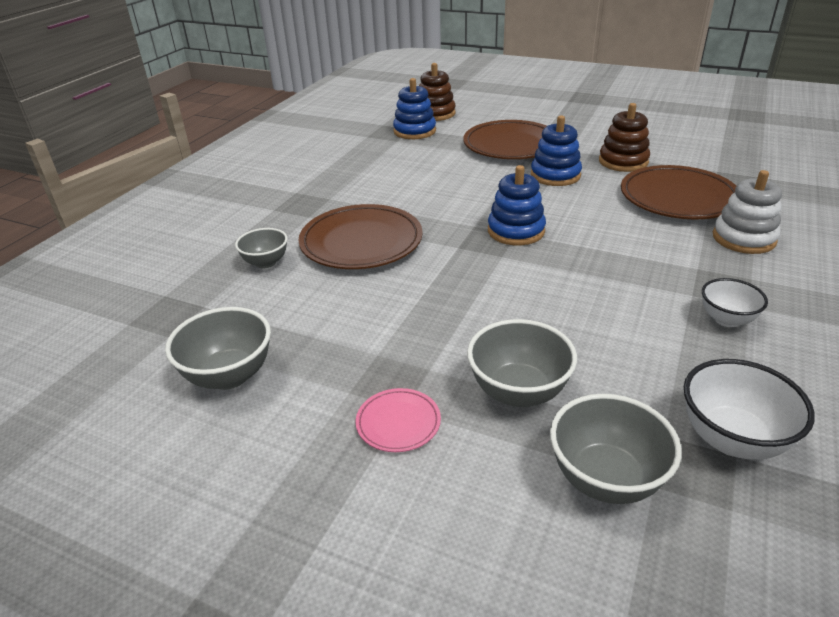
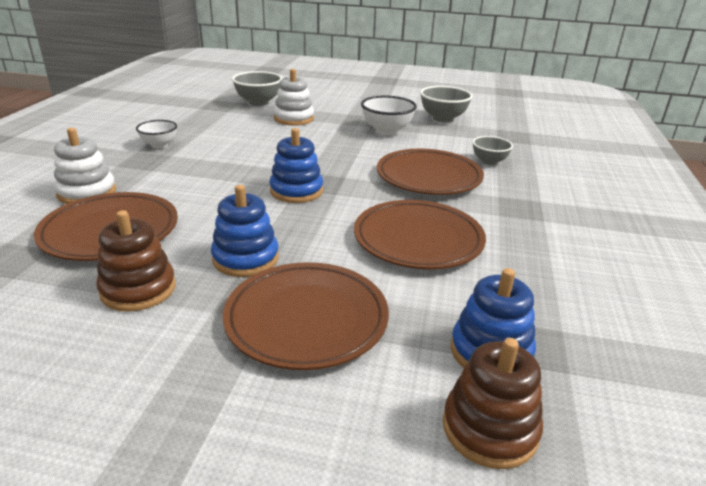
camera: 165 degrees right, 5 degrees down
pink plate [356,388,441,452] -> none
grey bowl [467,319,577,407] -> white stacking toy [274,69,314,126]
white bowl [684,359,815,459] -> white bowl moved to [361,96,417,135]
none -> brown plate [354,200,486,269]

